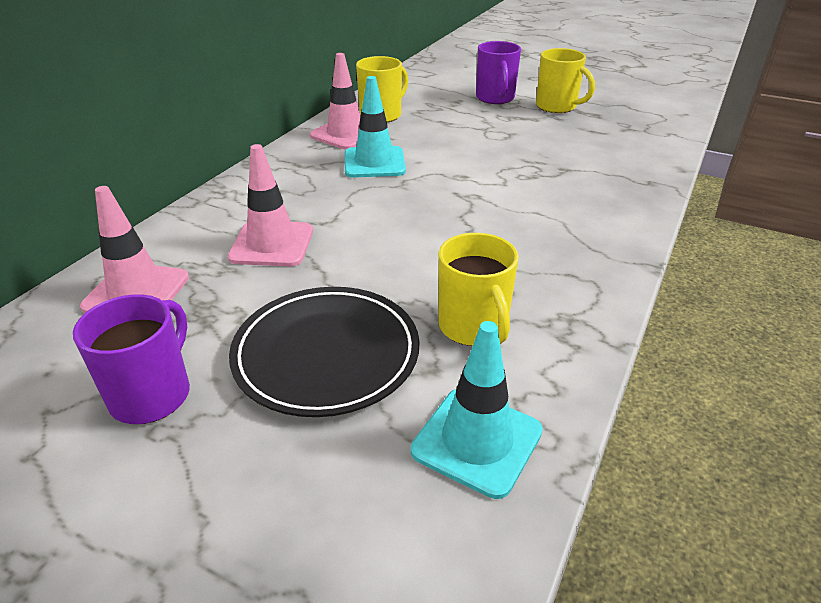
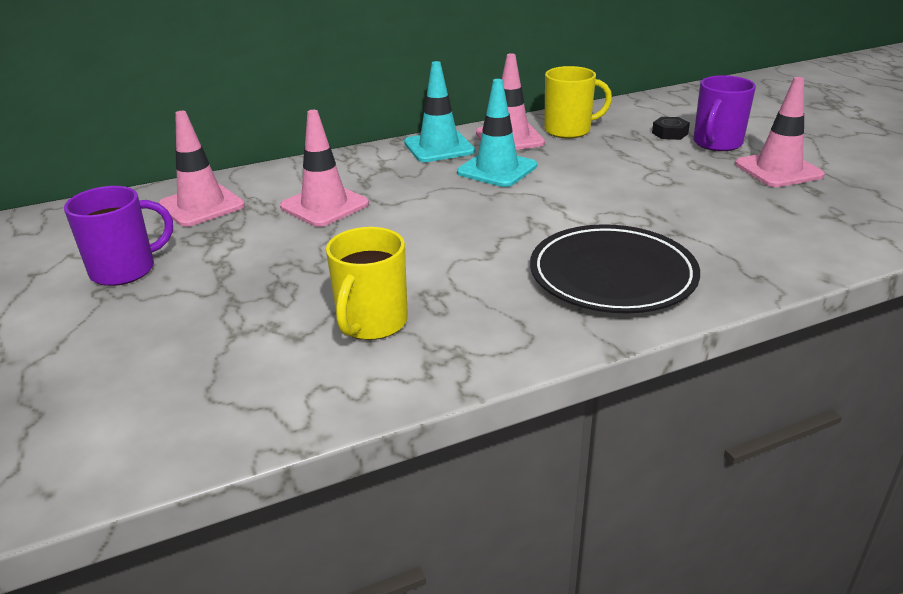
camera: 40 degrees right, 5 degrees down
black plate [229,287,420,417] -> black plate moved to [530,224,700,314]
turquoise traffic cone [411,321,543,499] -> turquoise traffic cone moved to [404,61,475,162]
yellow mug [536,48,595,113] -> pink traffic cone [735,77,825,187]
none -> black nut [652,117,690,140]

